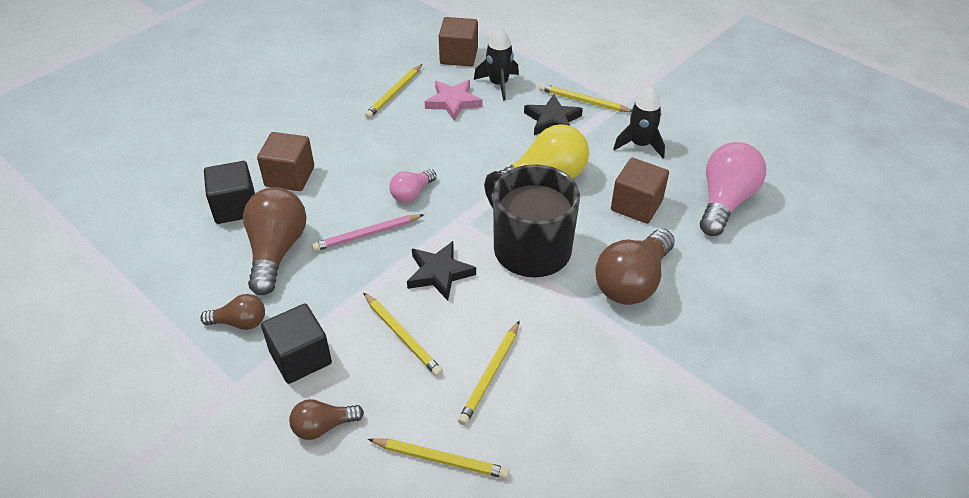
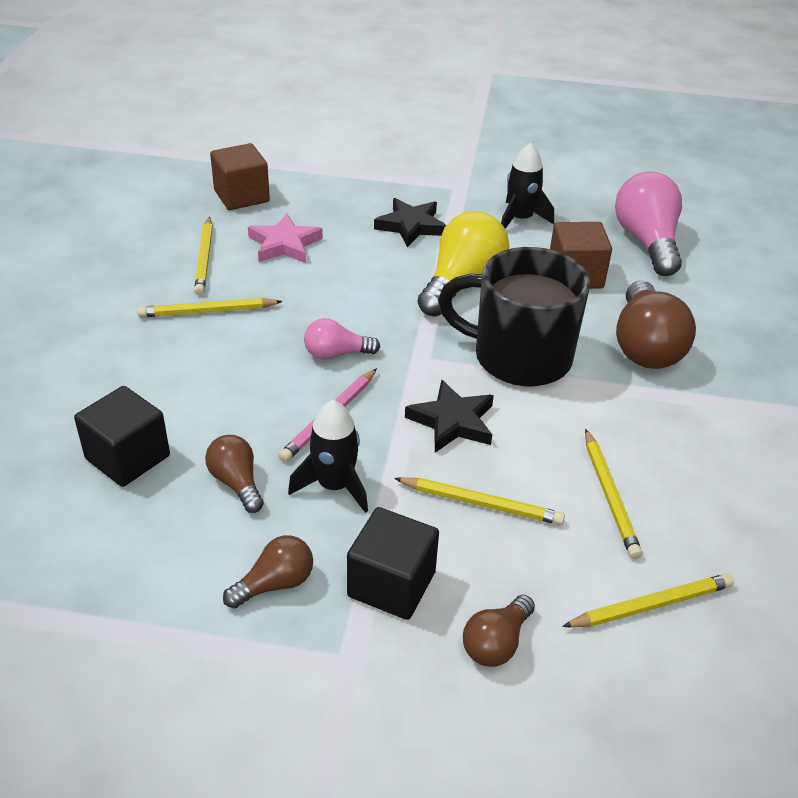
camera: 35 degrees left, 5 degrees down
brown light bulb [243,187,307,295] -> brown light bulb [205,435,264,513], size x0.54
brown cube [257,132,314,191] -> none
pink light bulb [389,169,437,203] -> pink light bulb turned 75 degrees clockwise [304,318,380,360]
black rocket [474,27,519,100] -> black rocket moved to [288,400,368,513]
yellow pencil [539,84,631,112] -> yellow pencil moved to [137,298,283,317]

